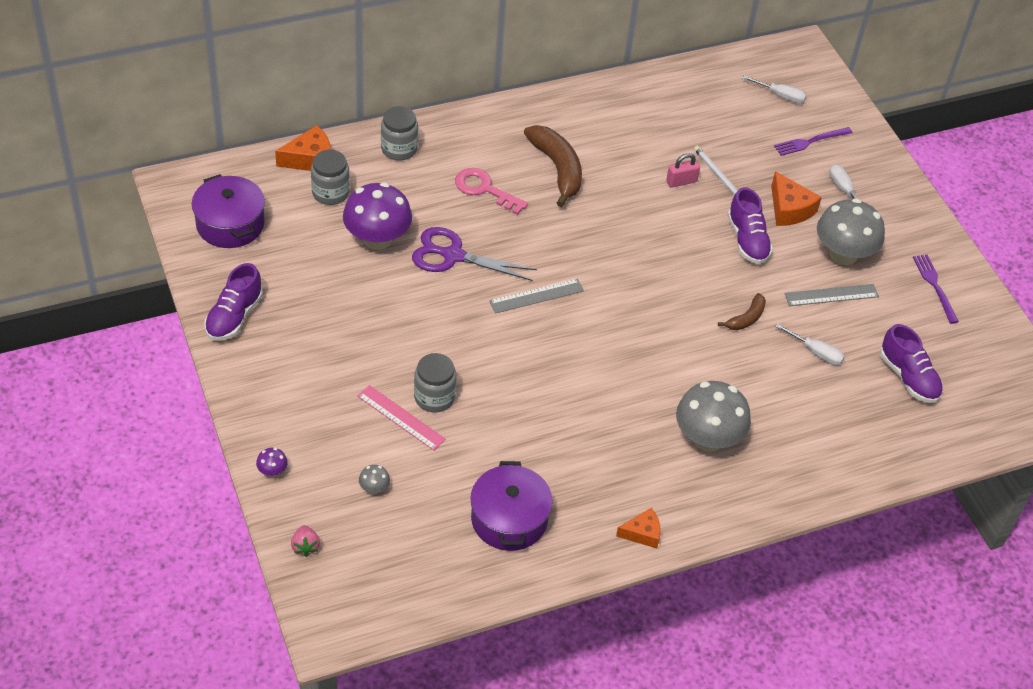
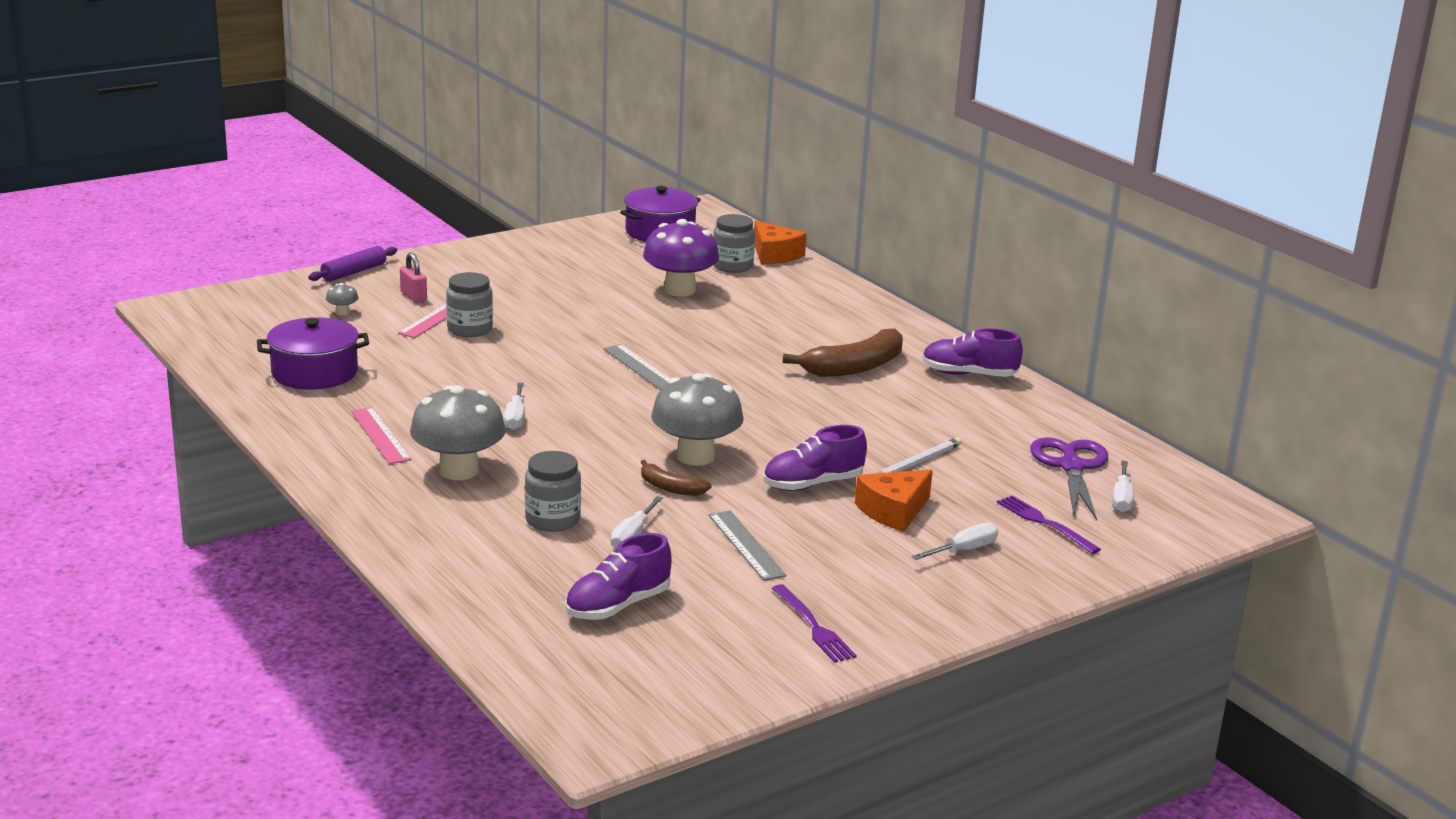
camera: 80 degrees right, 25 degrees down
purple shoe [204,263,263,341] -> purple shoe moved to [922,328,1023,377]
purple mushroom [256,448,288,477] -> purple rolling pin [308,246,397,282]
pink strawberry [291,525,320,557] -> none
grey jar [381,106,418,160] -> grey jar moved to [525,451,581,532]
purple scissors [412,227,537,281] -> purple scissors moved to [1030,437,1108,520]
pink key [455,168,528,215] -> none
orange cheese [616,508,661,548] -> none
pink padlock [666,153,700,188] -> pink padlock moved to [400,253,427,303]
grey mushroom [817,198,885,265] -> grey mushroom moved to [651,373,744,466]
purple fork [913,254,959,324] -> purple fork turned 90 degrees clockwise [772,584,857,663]
none -> pink ruler [351,407,412,464]
none -> white screwdriver [504,383,525,430]

